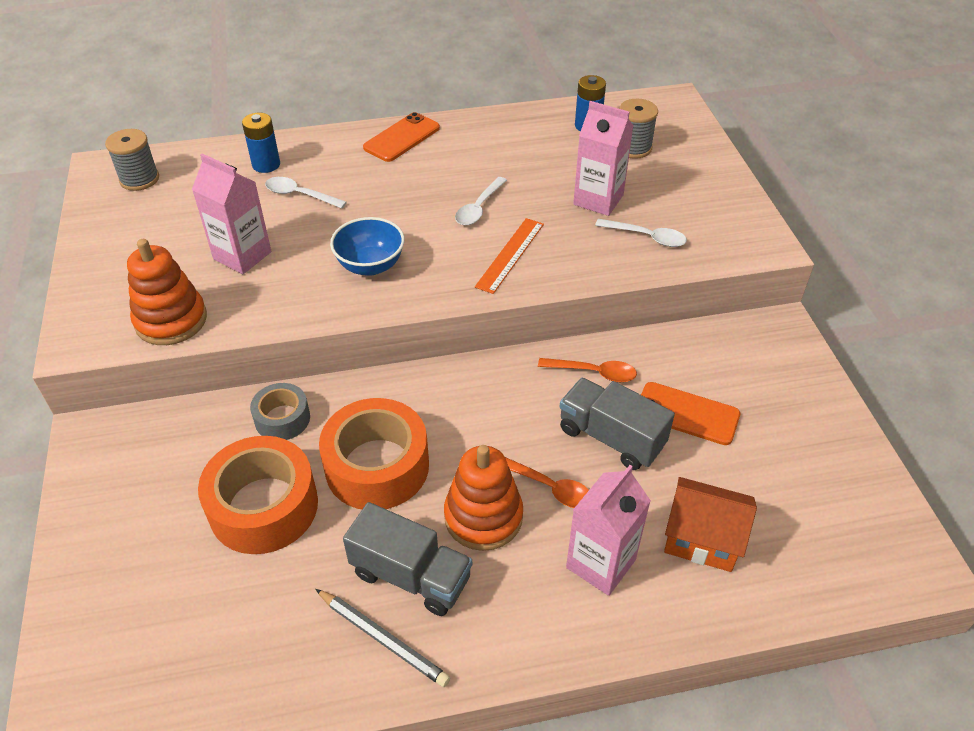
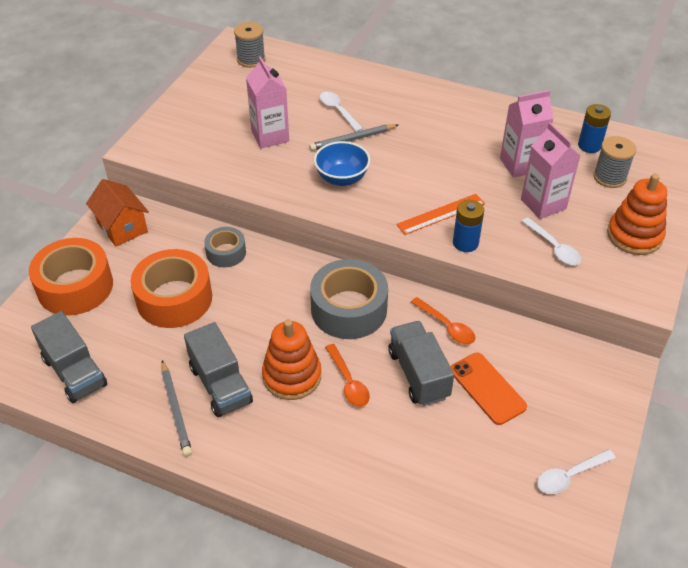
camera: 35 degrees right, 0 degrees up
orange stacking toy [127,239,207,345] -> orange stacking toy moved to [607,174,667,255]
blue battery [242,113,280,173] -> blue battery moved to [453,200,484,252]
orange tape [319,398,429,509] -> orange tape moved to [29,238,113,315]
orange phone [363,112,440,162] -> none
white spoon [455,177,507,225] -> white spoon moved to [537,449,616,494]
pink carton [566,465,651,596] -> pink carton moved to [500,90,554,178]
orange house [664,477,757,572] -> orange house moved to [86,179,149,247]
none -> grey truck [31,311,107,403]
none -> grey pencil [309,124,398,151]
none -> grey tape [310,259,388,339]

